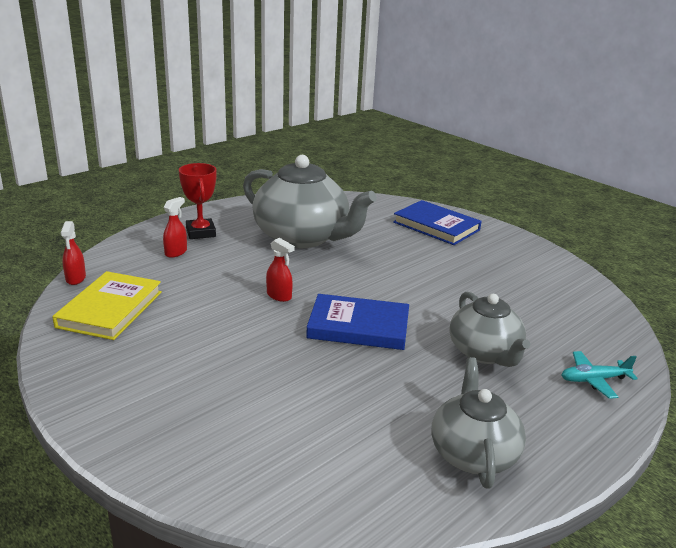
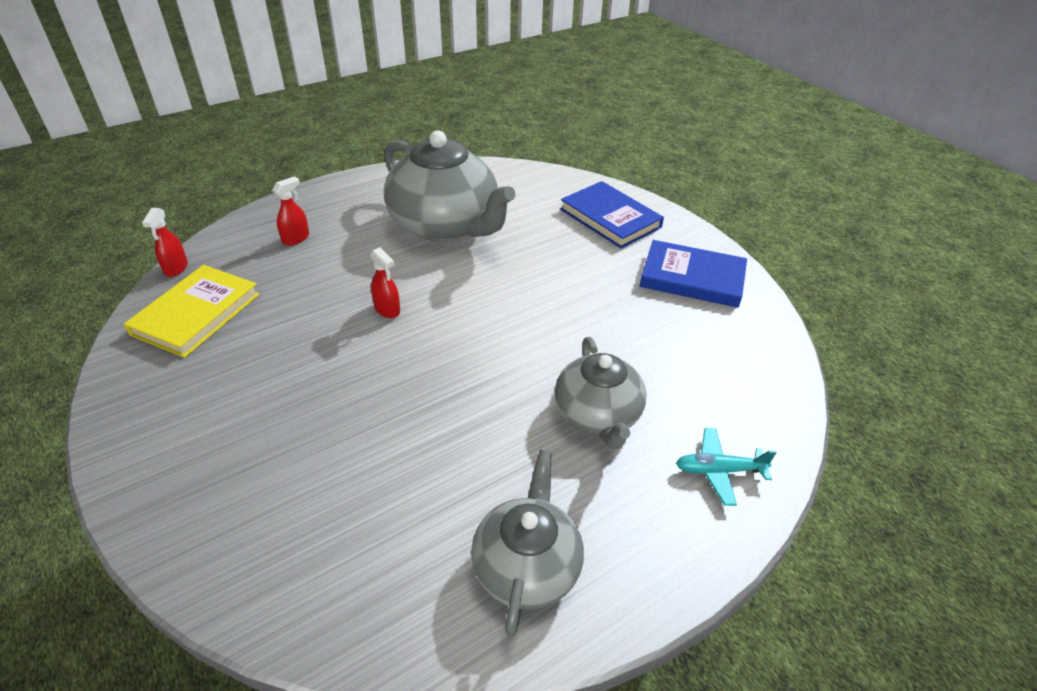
camera: 10 degrees right, 15 degrees up
red trophy [179,163,217,239] -> none
blue book [306,294,409,350] -> blue book moved to [640,240,747,308]

